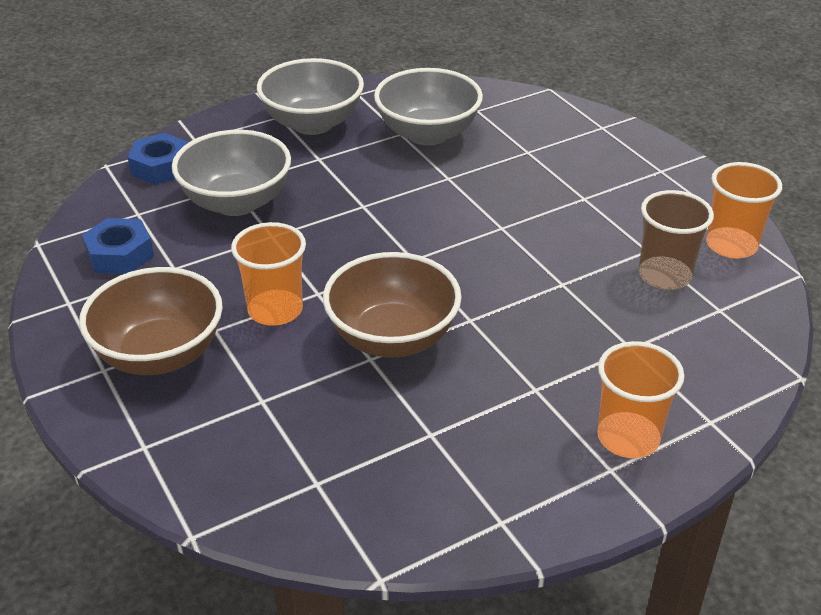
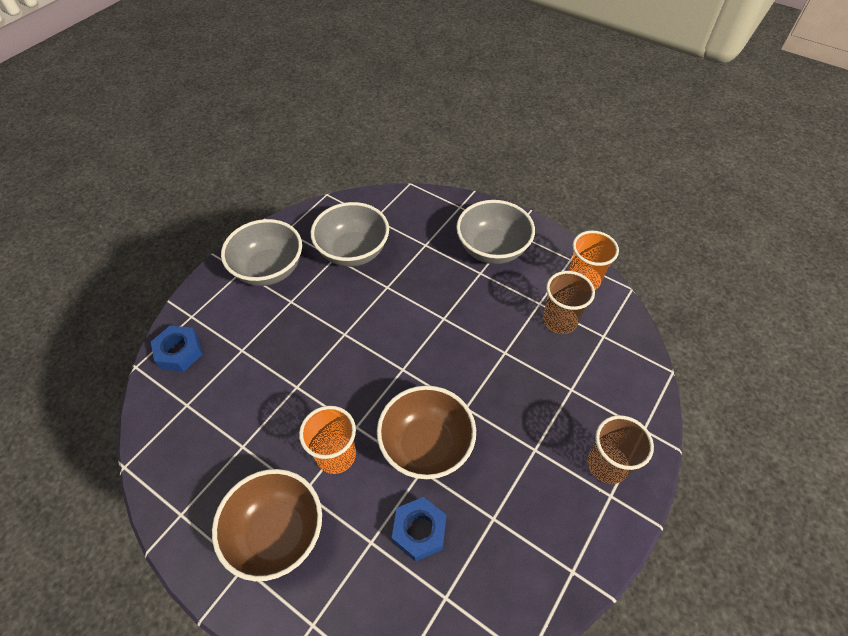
camera: 25 degrees left, 15 degrees up
blue nut [82,218,154,274] -> blue nut moved to [392,497,446,562]
grey bowl [172,130,291,216] -> grey bowl moved to [456,200,535,264]
orange cup [597,341,684,458] -> brown cup [588,415,654,484]

